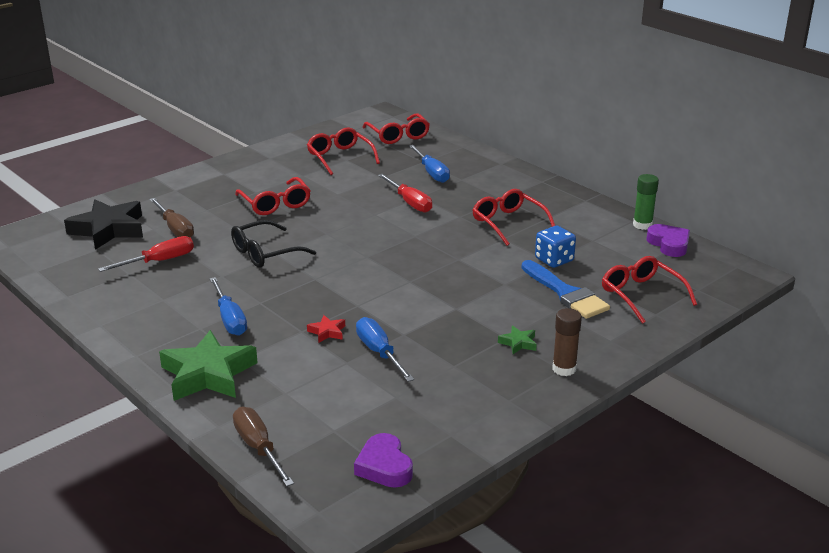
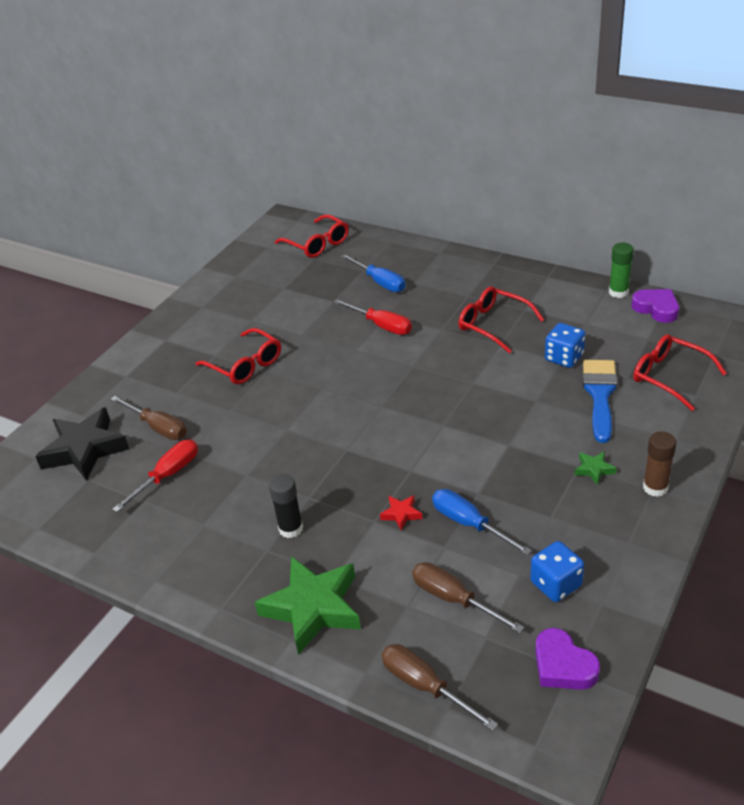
camera: 15 degrees left, 10 degrees up
blue screwdriver [209,277,247,336] -> black glue stick [269,474,303,538]
black glasses [231,220,316,268] -> none
red glasses [307,128,380,175] -> none
blue brush [522,260,610,319] -> blue brush turned 120 degrees counterclockwise [583,360,617,443]
none -> brown screwdriver [412,562,524,633]
none -> blue dice [530,541,584,602]

